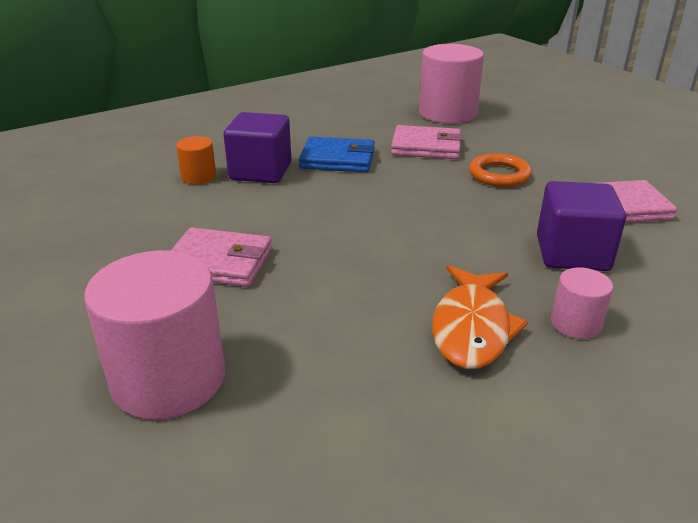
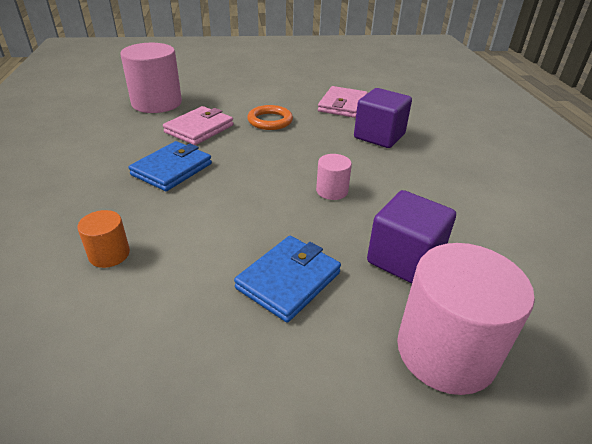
camera: 65 degrees left, 5 degrees up
pink wallet [171,227,272,287] -> blue wallet [234,236,341,322]
purple cube [224,112,291,183] -> purple cube moved to [367,190,456,284]
orange fish [432,265,528,369] -> none
pink cylinder [551,267,613,339] -> pink cylinder moved to [316,154,352,200]

